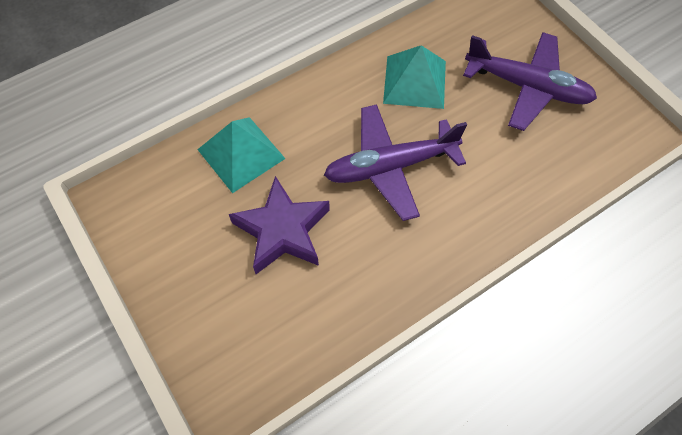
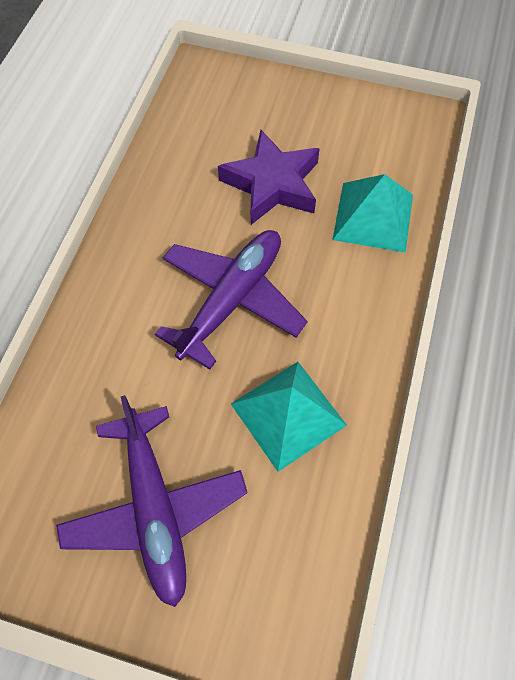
camera: 140 degrees right, 0 degrees up
purple plane [463,32,597,131] -> purple plane turned 90 degrees counterclockwise [56,395,248,607]

